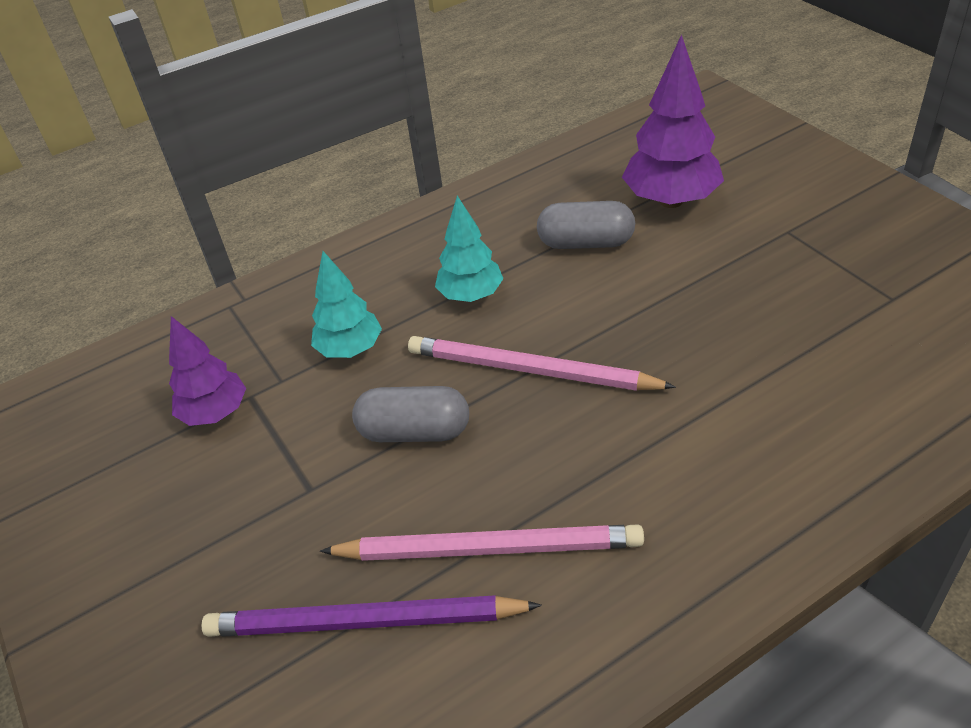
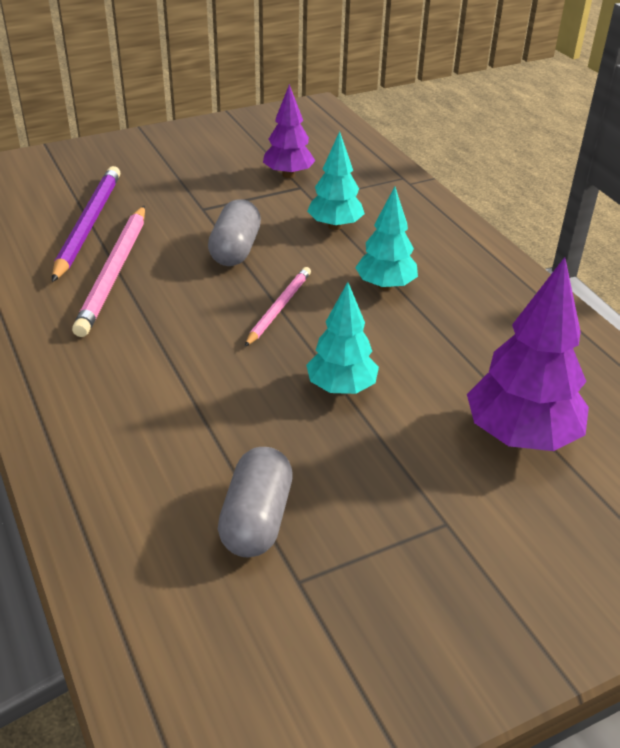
camera: 90 degrees right, 5 degrees down
pink pencil [408,336,676,391] -> pink pencil [245,267,311,347], size x0.60
grey capsule [537,201,635,249] -> grey capsule moved to [218,447,293,558]
none -> turquoise tree [306,282,379,394]

